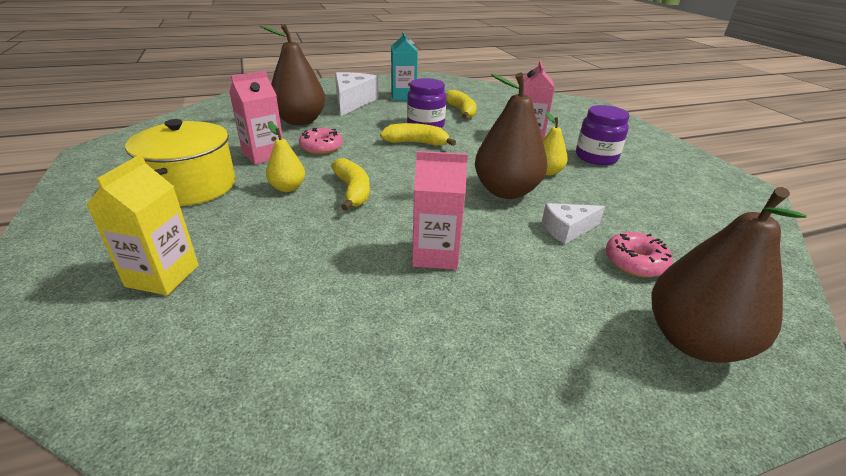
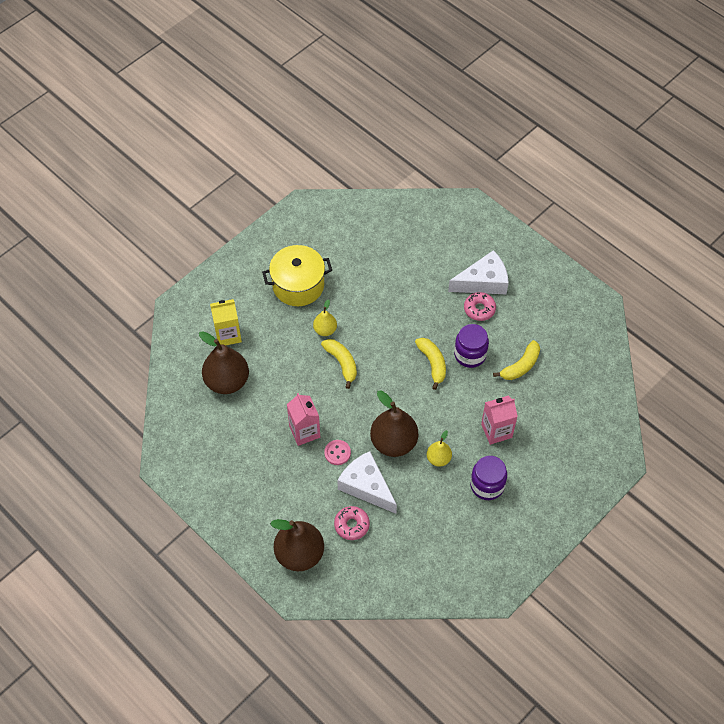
camera: 65 degrees right, 25 degrees up
pink carton [229,70,283,164] -> none
brown pear [260,24,325,125] -> brown pear moved to [199,331,249,394]
pink donut [299,128,343,154] -> pink donut moved to [464,292,496,321]
yellow banana [331,158,370,211] -> yellow banana turned 75 degrees counterclockwise [321,339,357,389]
turquoise carton [391,31,418,101] -> none
white cheese [542,203,605,244] -> white cheese [337,451,397,514], size x1.72
none -> pink button [324,440,351,465]

